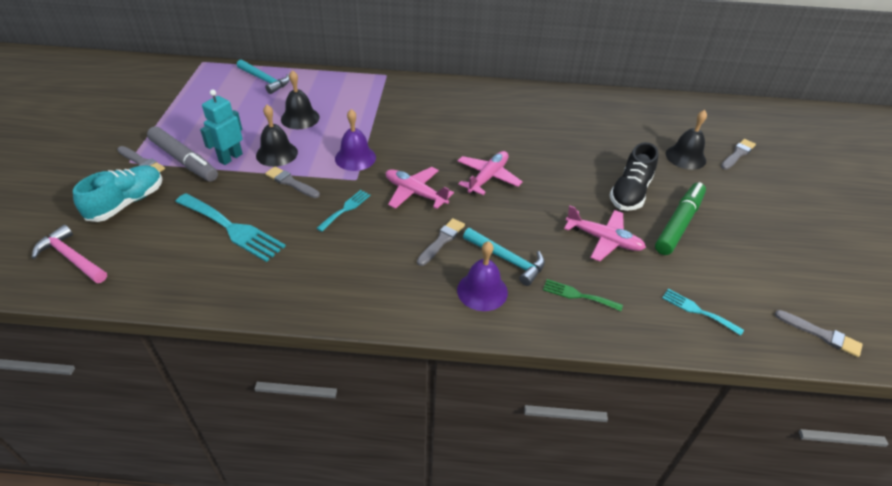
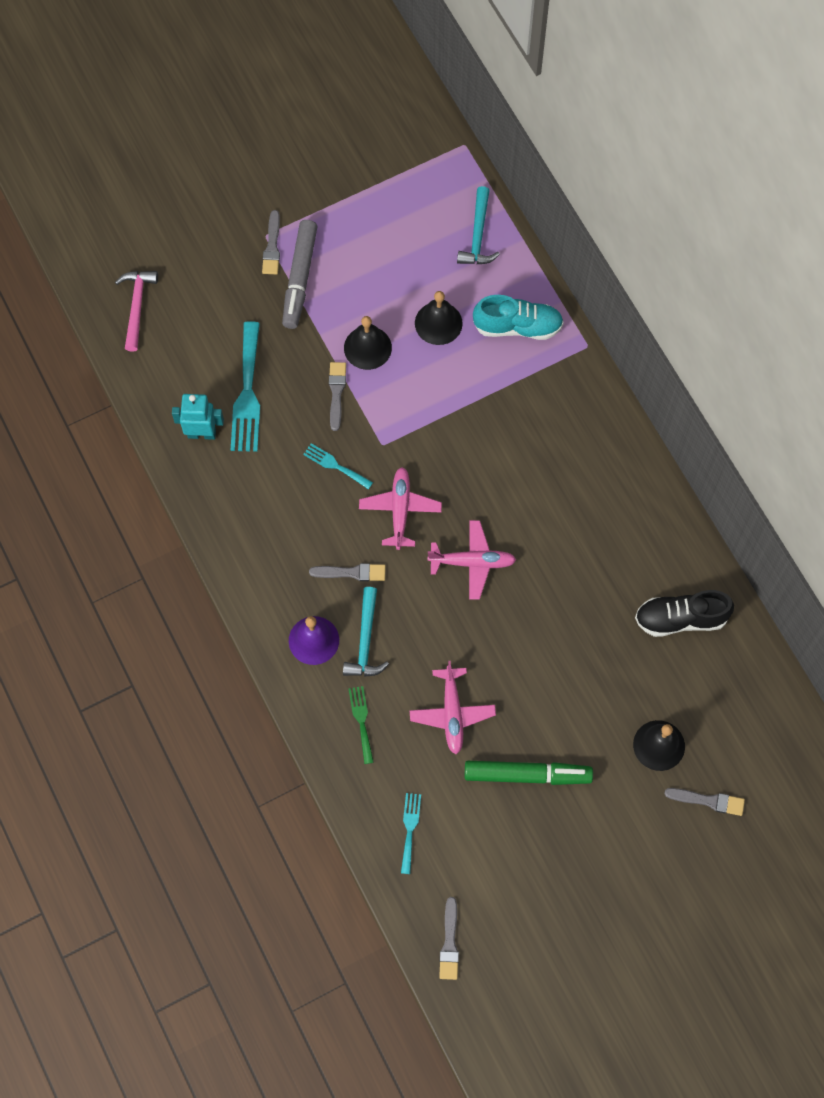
camera: 60 degrees right, 25 degrees up
turquoise shoe [73,165,163,222] -> turquoise shoe moved to [473,295,564,340]
turquoise robot [200,90,243,165] -> turquoise robot moved to [172,394,224,440]
turquoise fork [316,190,371,232] -> turquoise fork turned 150 degrees counterclockwise [303,443,373,489]
purple bell [335,109,376,171] -> none
black shoe [610,142,658,211] -> black shoe moved to [635,590,734,637]

